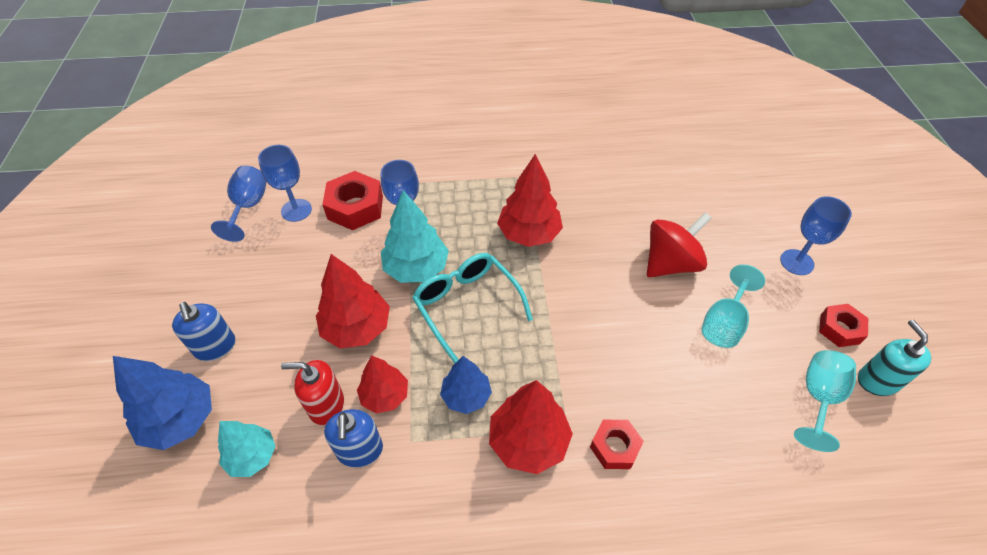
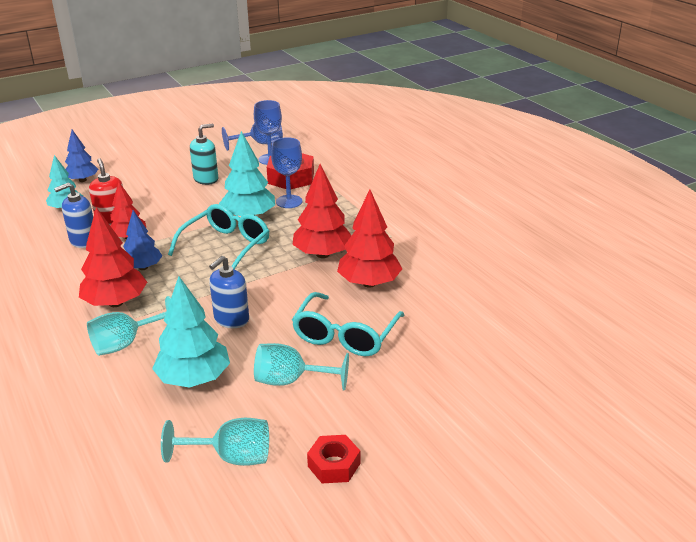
camera: 65 degrees right, 20 degrees down
blue tree [113,356,212,450] -> blue tree [65,130,98,182], size x0.65
blue soap dispenser [172,302,236,361] -> blue soap dispenser moved to [209,256,249,328]
red tree [316,254,390,348] -> red tree moved to [337,190,402,288]
red nut [590,420,644,469] -> turquoise goblet [87,296,171,356]
red spinning top [647,212,712,277] -> turquoise glasses [292,292,404,356]
blue goblet [780,196,852,275] -> none
turquoise soap dispenser [858,320,931,396] -> turquoise soap dispenser moved to [190,124,218,185]
none -> turquoise tree [152,276,230,388]

